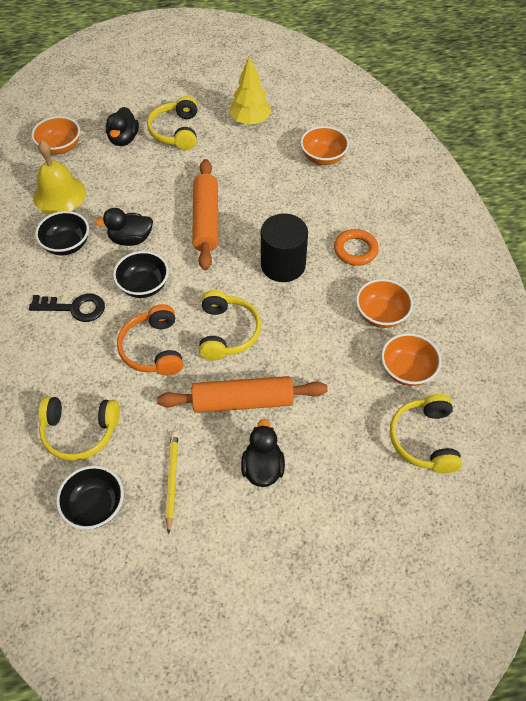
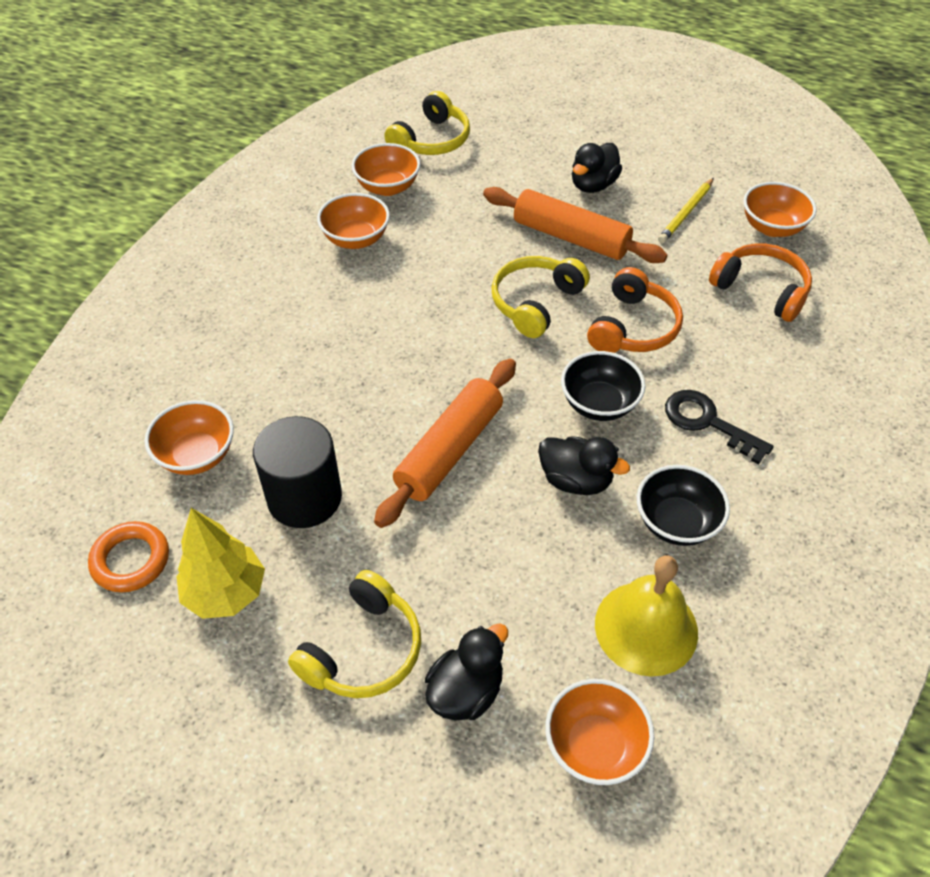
camera: 145 degrees left, 5 degrees down
yellow headphones [39,396,120,461] -> orange headphones [709,243,812,322]
black bowl [56,465,124,529] -> orange bowl [743,182,817,237]
black cylinder [261,214,308,282] -> black cylinder moved to [253,416,342,528]
orange ring [334,229,379,266] -> orange ring moved to [88,521,169,592]

